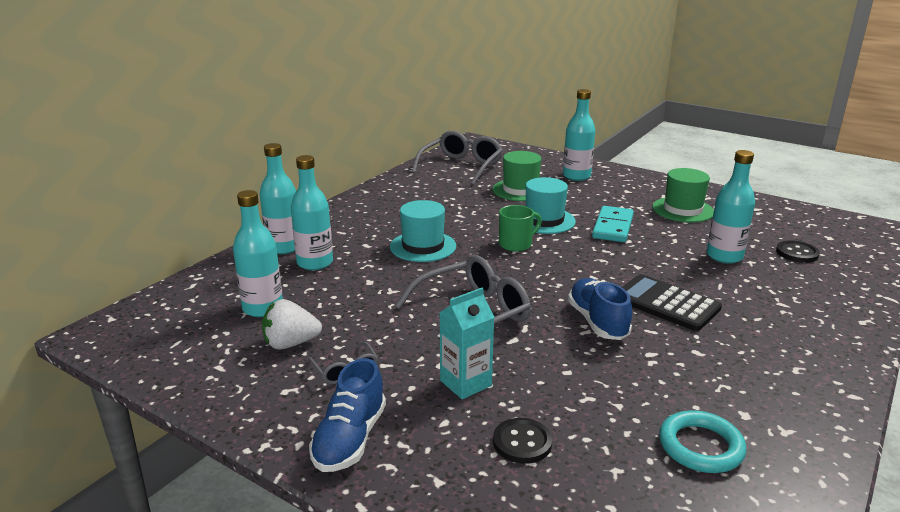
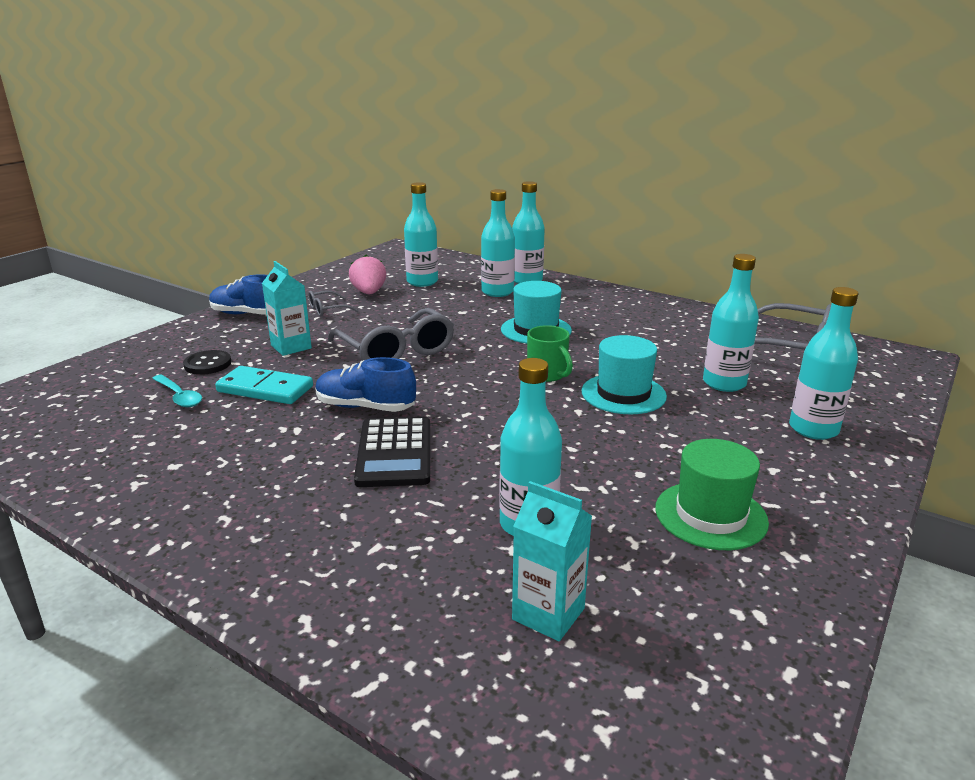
camera: 90 degrees right, 0 degrees up
white strawberry [262,299,322,350] -> pink strawberry [349,255,386,294]
green hat [493,151,541,201] -> turquoise bottle [703,254,759,392]
blue shoe [568,278,632,340] -> blue shoe turned 150 degrees counterclockwise [315,357,416,412]
turquoise domino [592,206,634,242] -> turquoise domino moved to [215,366,313,404]
black calculator [622,274,722,331] -> black calculator turned 135 degrees clockwise [354,417,430,487]
turquoise ring [659,410,747,473] -> none
black button [776,240,820,263] -> turquoise carton [512,481,592,641]
none -> turquoise spoon [152,375,202,407]

